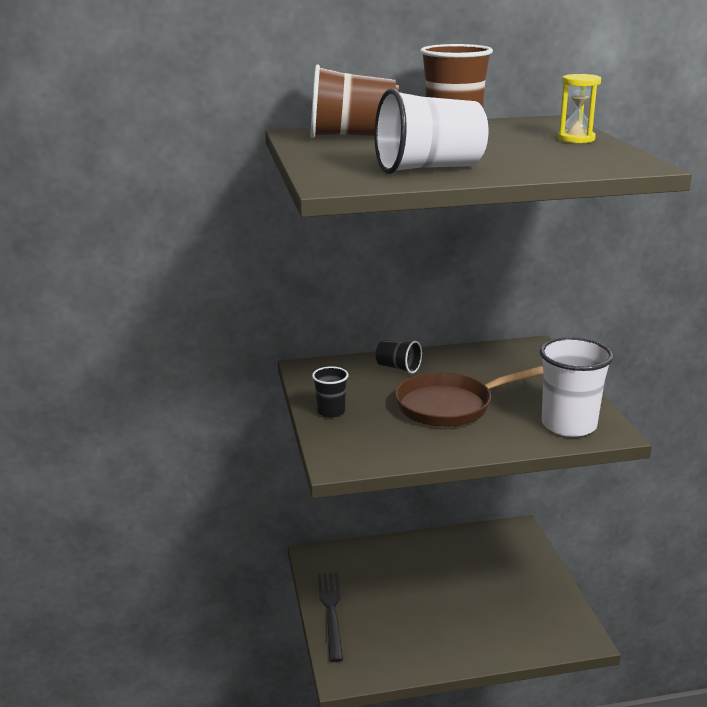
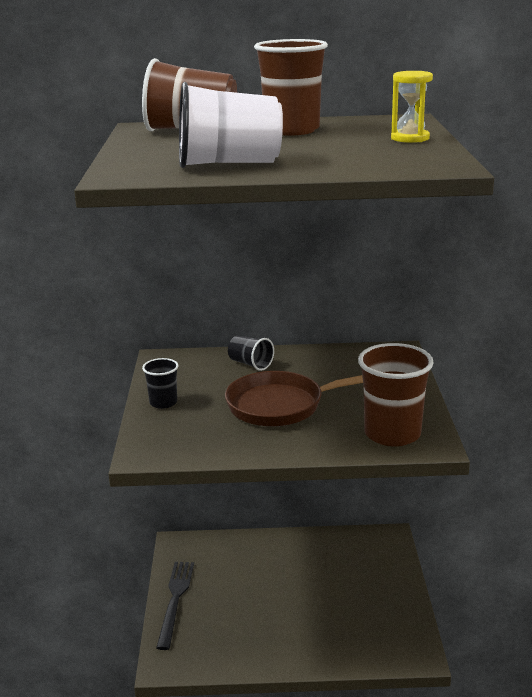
camera: 10 degrees right, 0 degrees up
white cup [540,337,614,437] -> brown cup [358,343,434,446]

